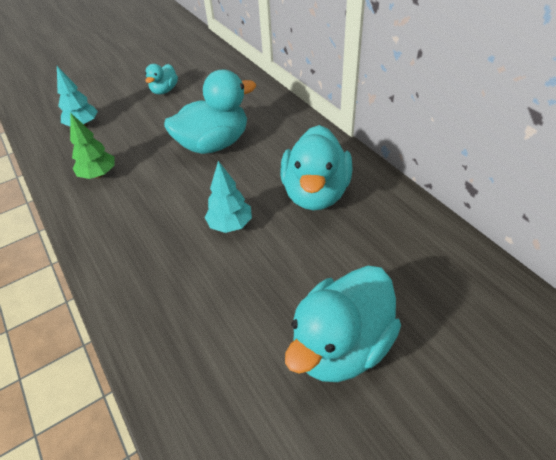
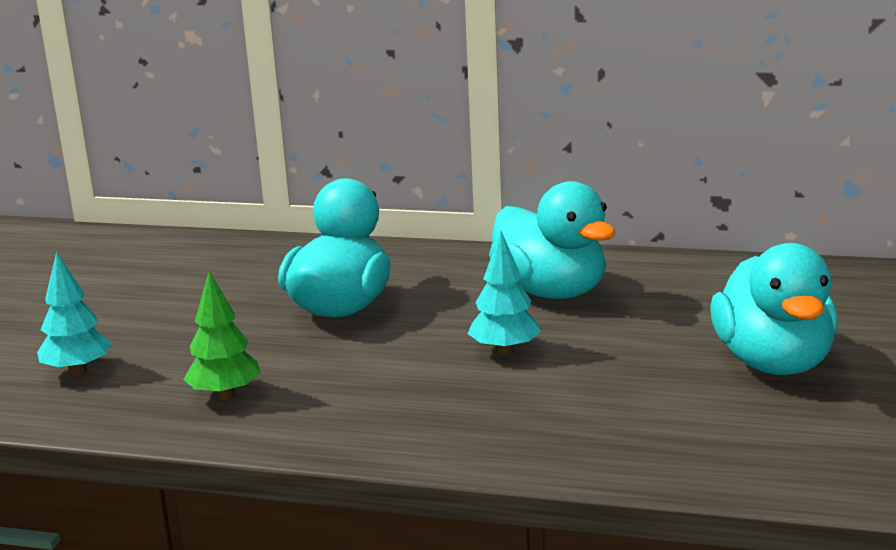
camera: 45 degrees left, 25 degrees down
turquoise duck [145,64,178,94] -> none

